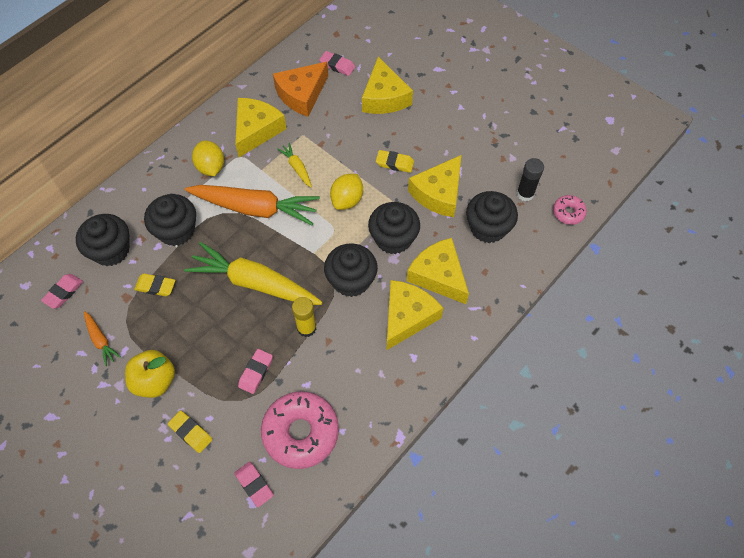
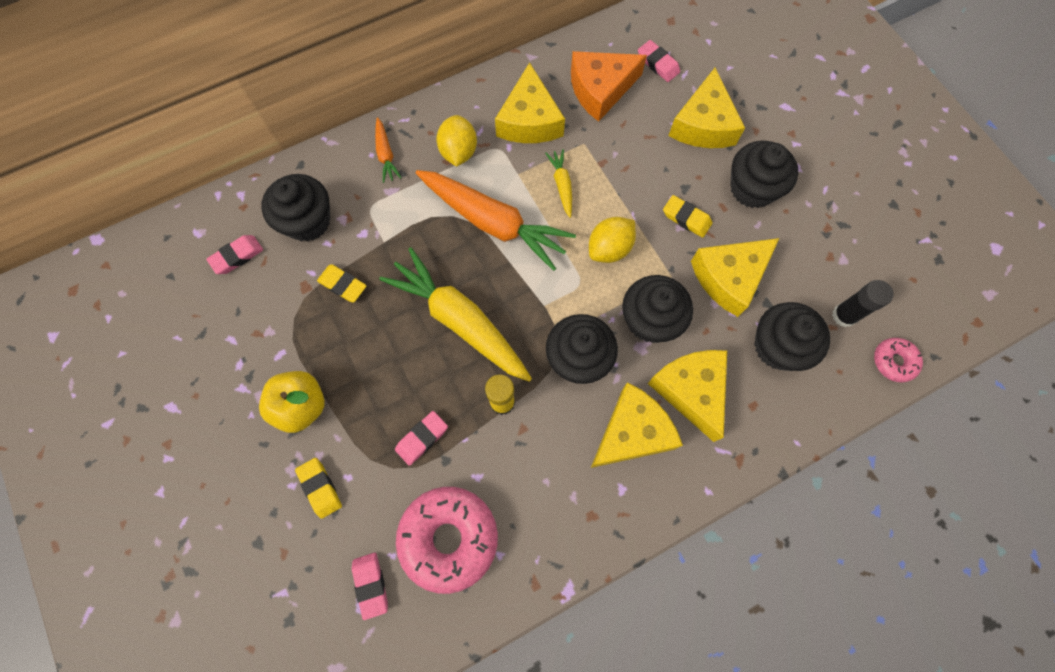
camera: 20 degrees right, 10 degrees up
orange carrot [84,311,121,366] -> orange carrot moved to [375,117,402,183]
black cupcake [144,194,196,246] -> black cupcake moved to [730,141,798,208]
yellow cheese [235,98,286,157] -> yellow cheese turned 135 degrees clockwise [495,62,565,143]

